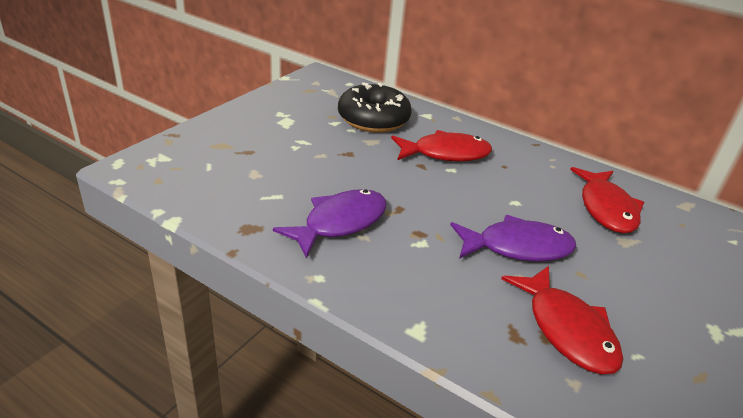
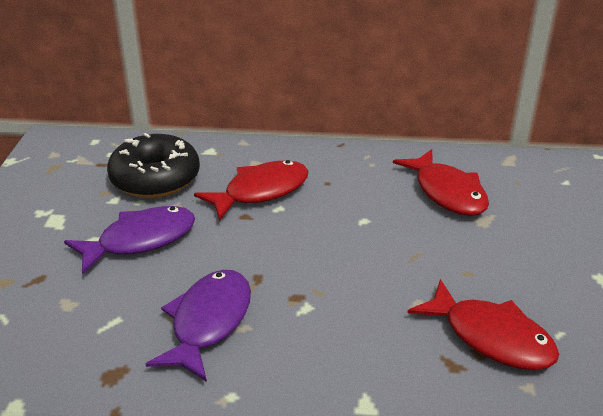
camera: 25 degrees left, 0 degrees up
purple fish [450,215,576,262] -> purple fish moved to [64,206,195,275]

